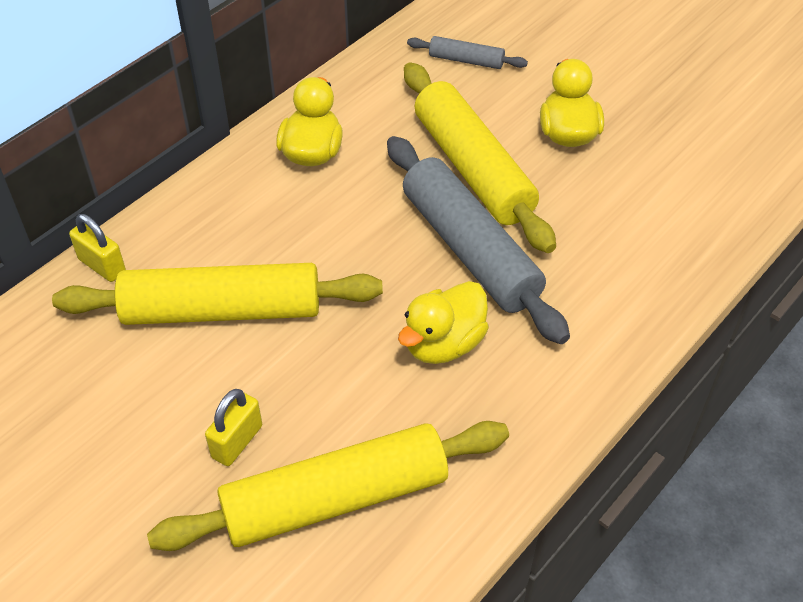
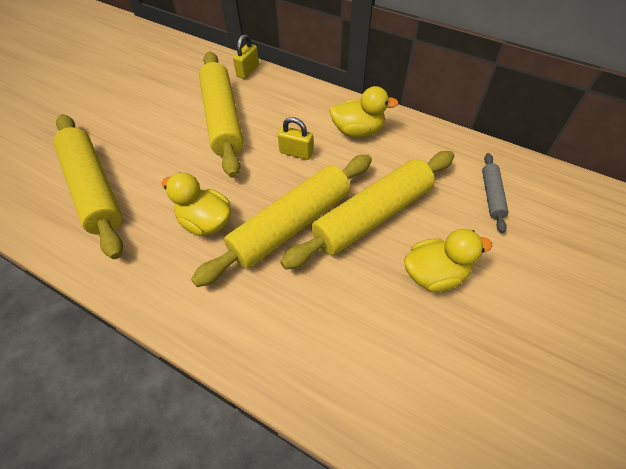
camera: 80 degrees right, 5 degrees up
yellow padlock [205,389,262,466] -> yellow padlock moved to [278,117,313,160]
grey rolling pin [387,136,570,344] -> yellow rolling pin [191,154,372,287]

